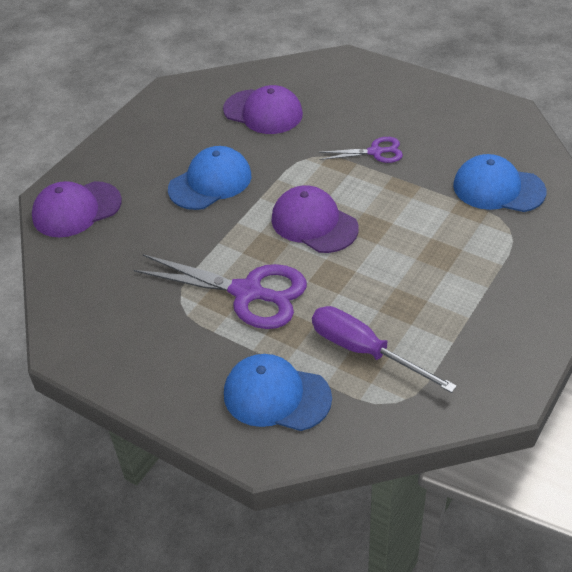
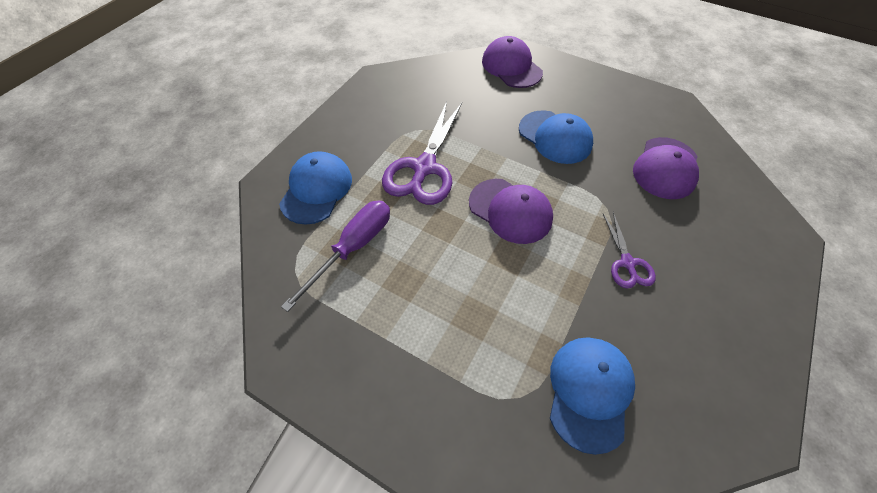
camera: 85 degrees right, 10 degrees up
purple cap [271,185,359,253] -> purple cap turned 90 degrees clockwise [469,179,553,244]

